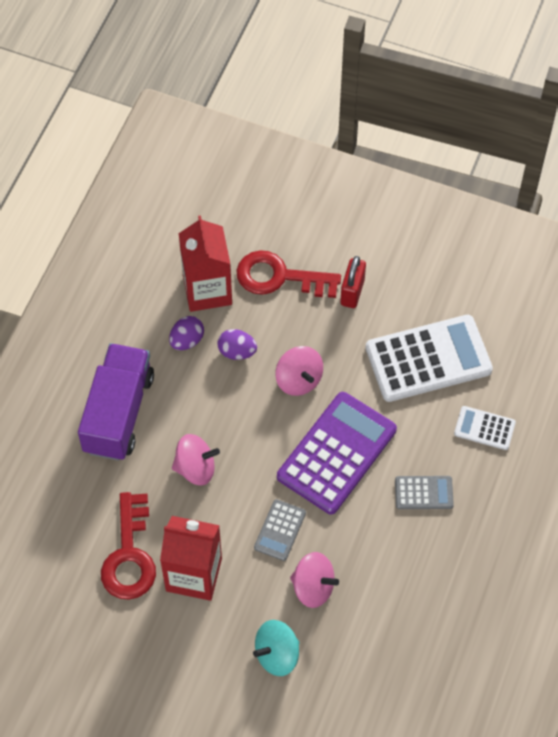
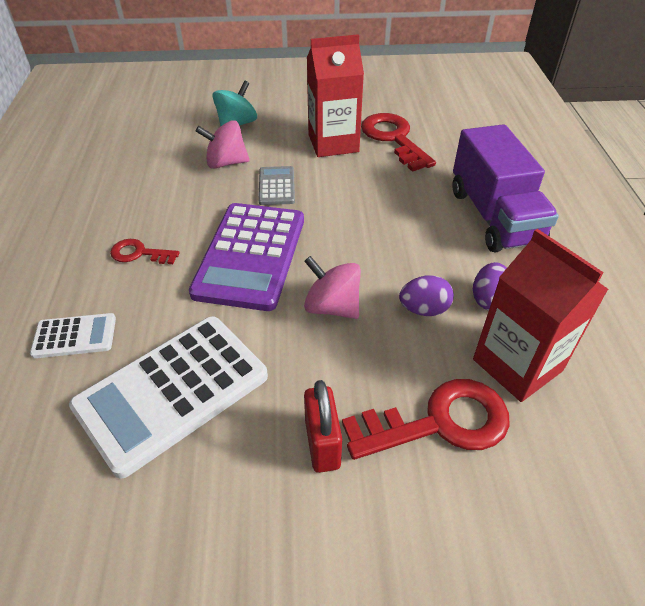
camera: 155 degrees right, 15 degrees down
pink spinning top [172,434,220,485] -> none
grey calculator [395,476,454,509] -> red key [110,239,180,264]

